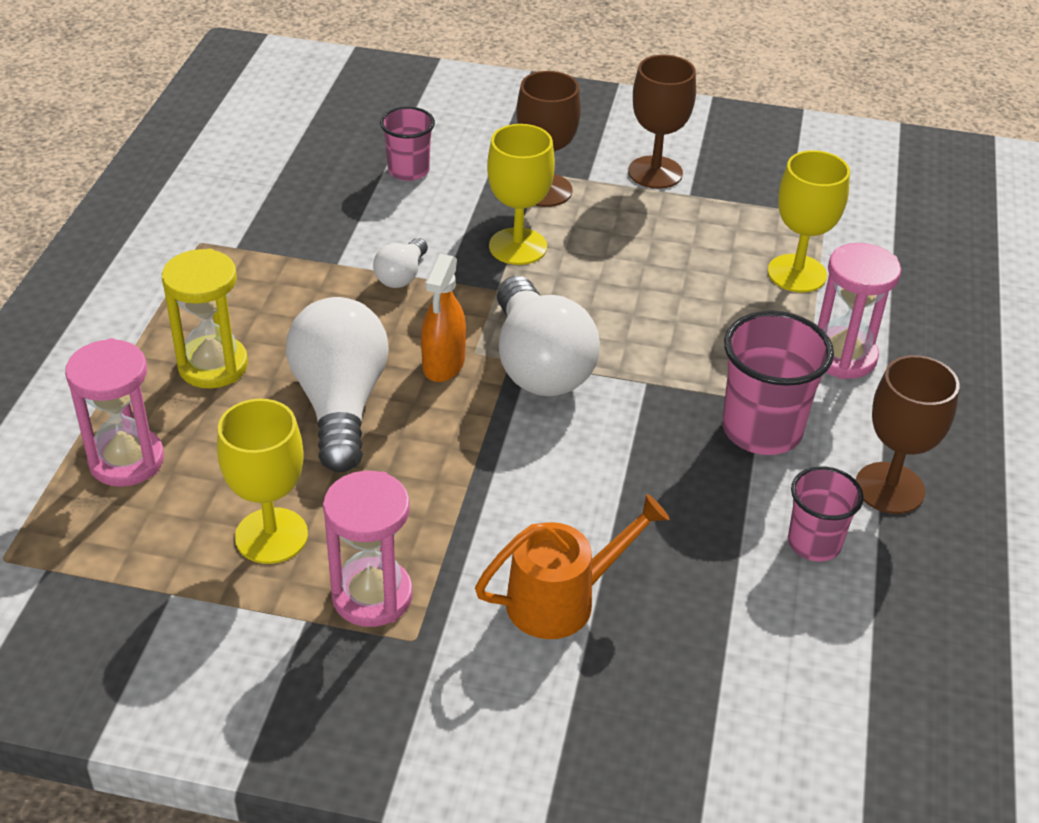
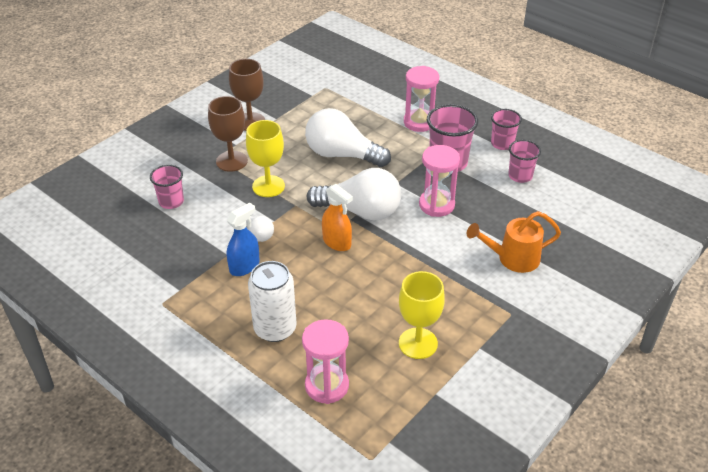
camera: 60 degrees left, 0 degrees up
yellow hourglass [162,249,248,389] -> white can [248,261,296,342]
white light bulb [286,297,389,472] -> white light bulb moved to [305,108,391,167]
pink hourglass [323,471,413,627] -> pink hourglass moved to [419,145,460,217]
orange watering can [475,494,670,639] -> orange watering can turned 105 degrees counterclockwise [467,211,561,273]
yellow goblet [768,150,850,292] -> none
brown goblet [856,355,960,514] -> pink cup [491,109,522,150]
none -> blue spray bottle [227,203,260,276]

